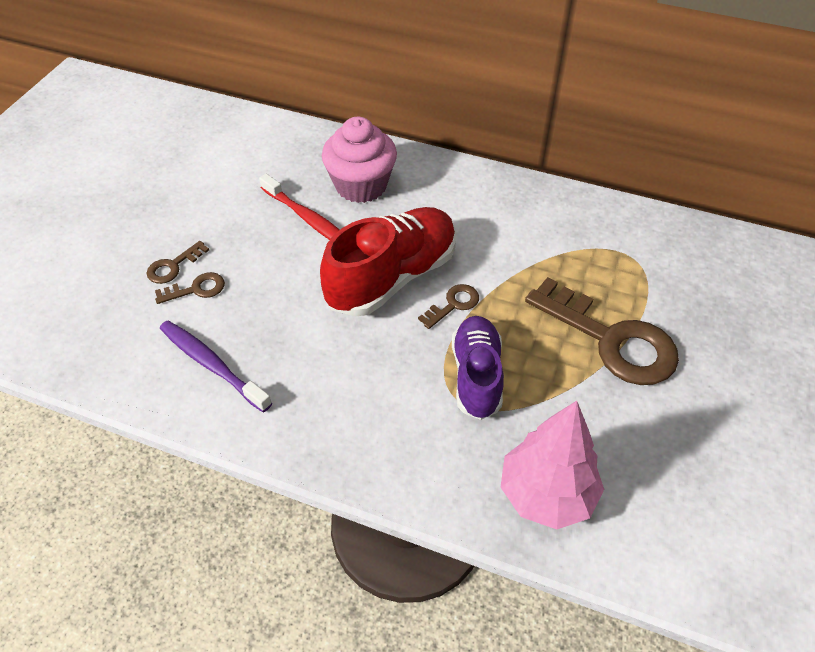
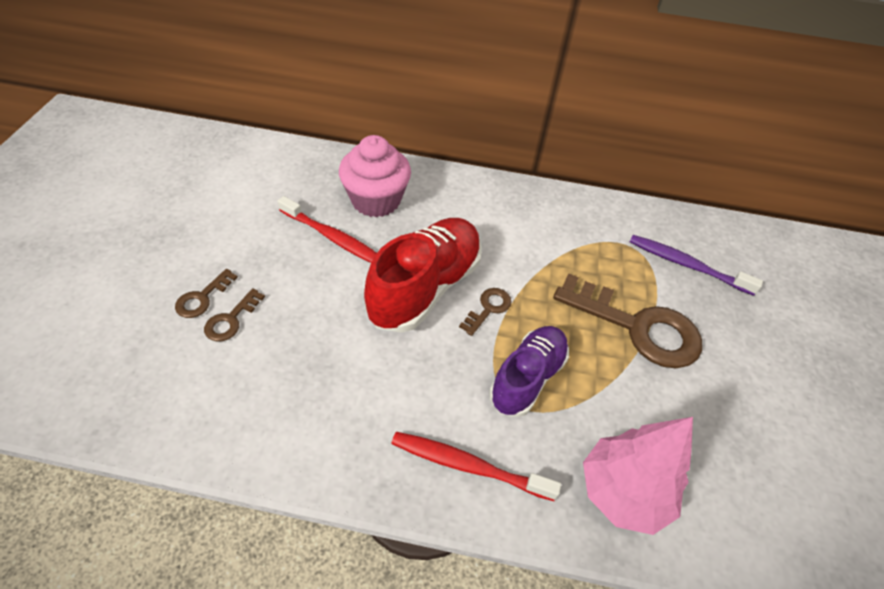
camera: 15 degrees left, 0 degrees up
brown key [155,272,225,304] -> brown key turned 150 degrees clockwise [204,288,265,342]
purple toothbrush [160,321,272,412] -> purple toothbrush moved to [630,235,763,296]
purple shoe [452,316,504,420] -> purple shoe turned 45 degrees clockwise [489,326,569,417]
none -> red toothbrush [391,432,561,501]

